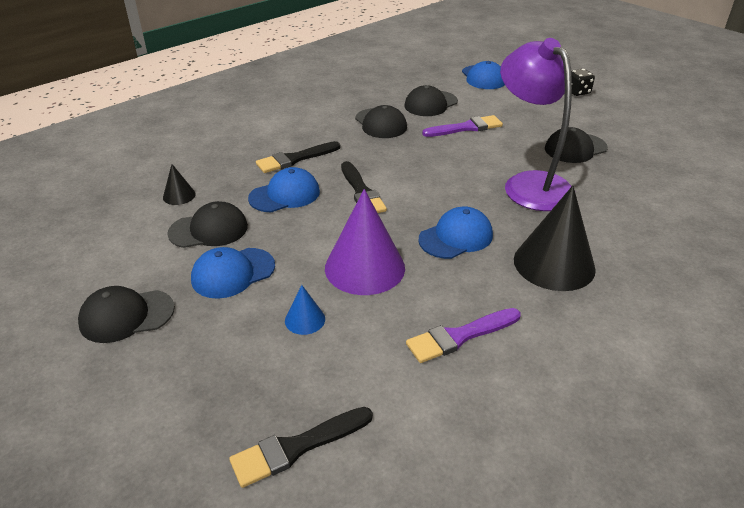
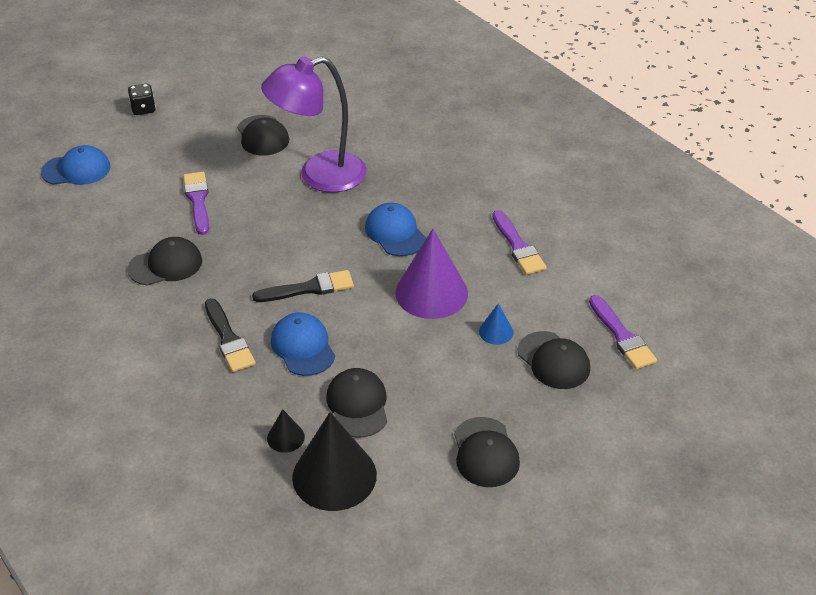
camera: 85 degrees left, 5 degrees up
blue cap [191,247,275,299] -> none
black brush [229,407,373,488] -> purple brush [589,295,657,369]
black cap [404,85,458,116] -> black cap moved to [518,331,590,389]
black cone [514,186,596,291] -> black cone moved to [292,412,377,511]

